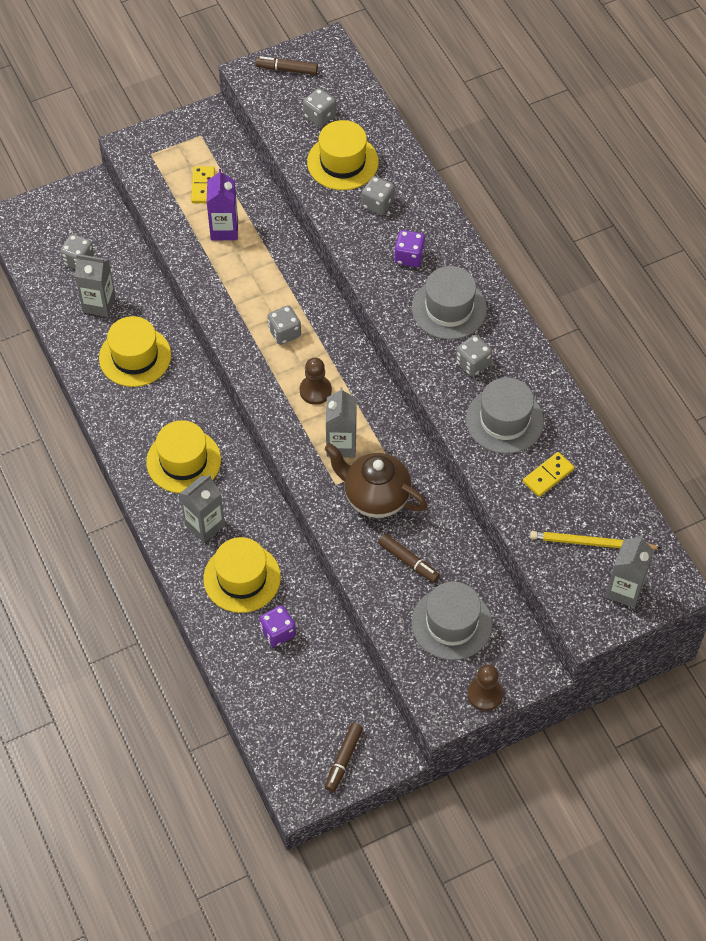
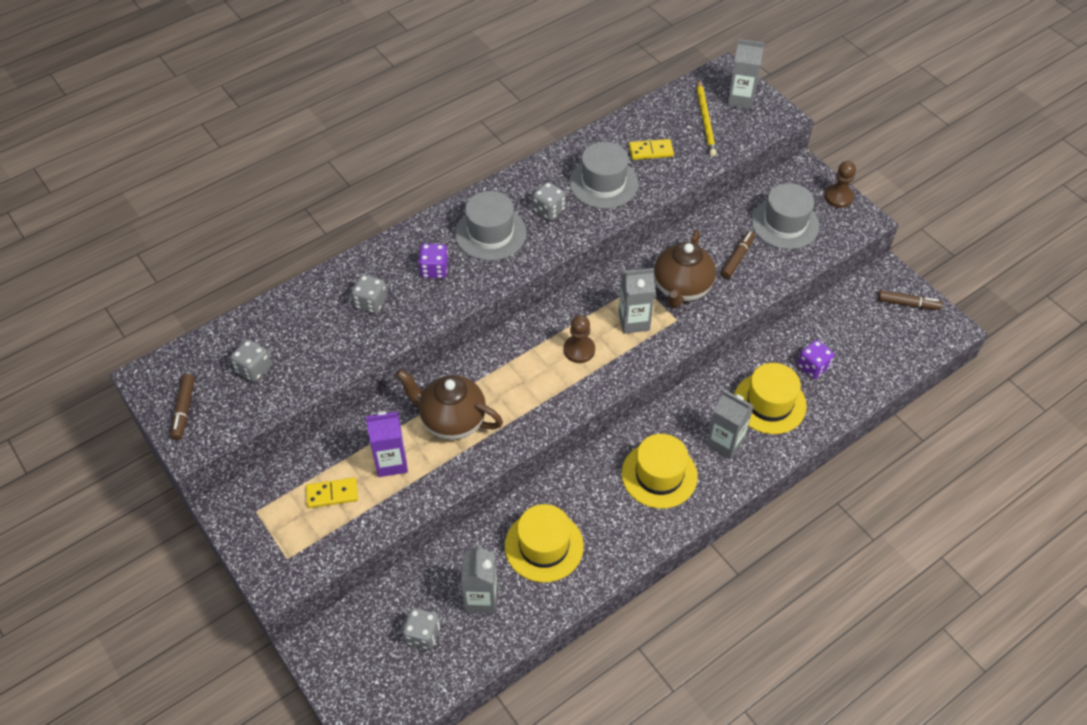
camera: 100 degrees left, 5 degrees down
grey dice [267,305,301,345] -> none
yellow hat [307,120,379,190] -> none
yellow domino [523,452,575,497] -> yellow domino turned 45 degrees counterclockwise [629,139,674,160]
none -> brown teapot [396,369,503,440]

